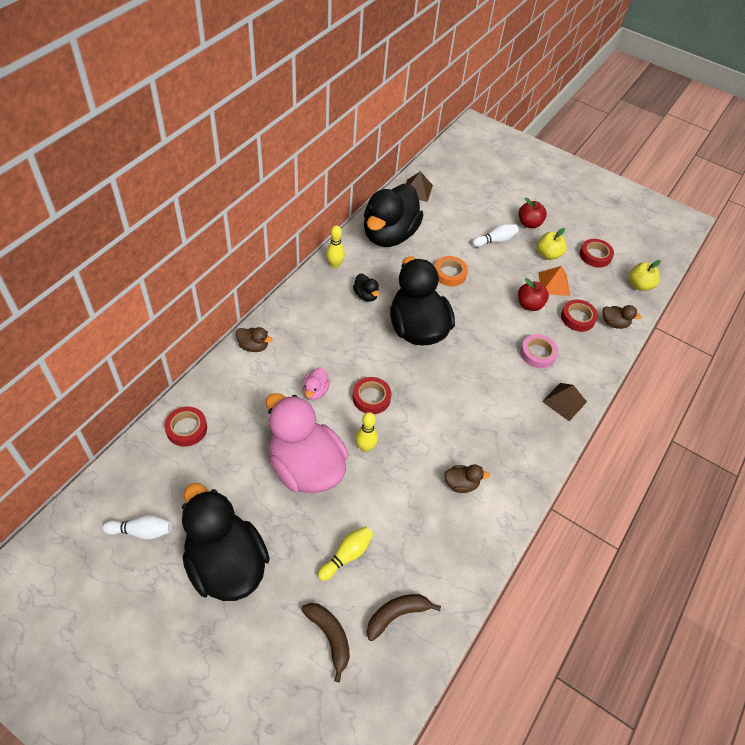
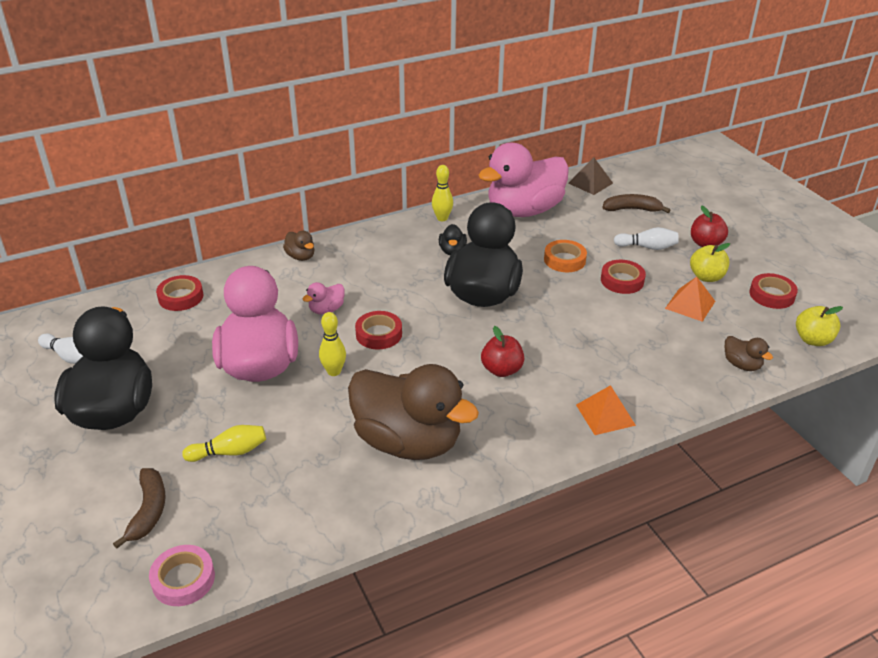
camera: 35 degrees right, 15 degrees down
black duck [364,184,423,247] -> pink duck [478,143,569,217]
brown banana [367,594,441,641] -> brown banana moved to [603,194,670,213]
brown duck [444,465,490,493] -> brown duck [348,364,479,460], size x2.49
red apple [518,278,549,311] -> red apple moved to [481,326,524,377]
pink tape [520,334,558,368] -> pink tape moved to [149,545,215,606]
brown pyramid [542,383,587,421] -> orange pyramid [576,385,636,435]
red tape [561,300,598,332] -> red tape moved to [601,260,646,294]

